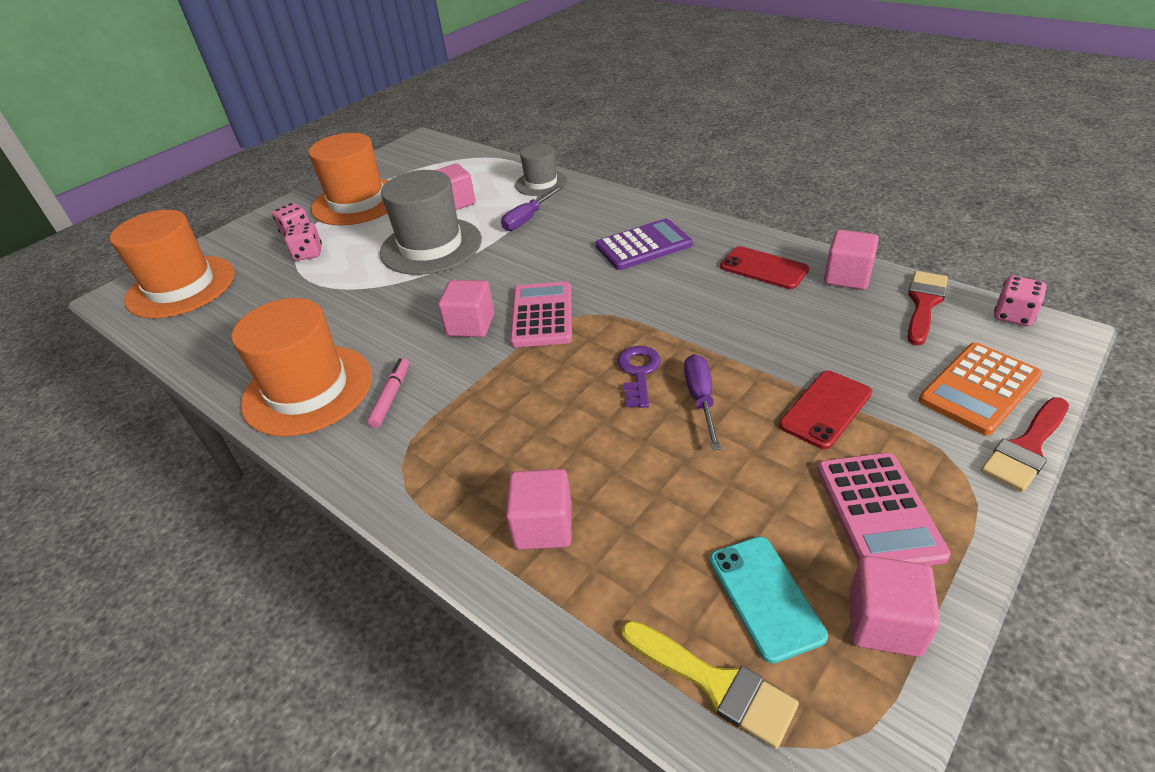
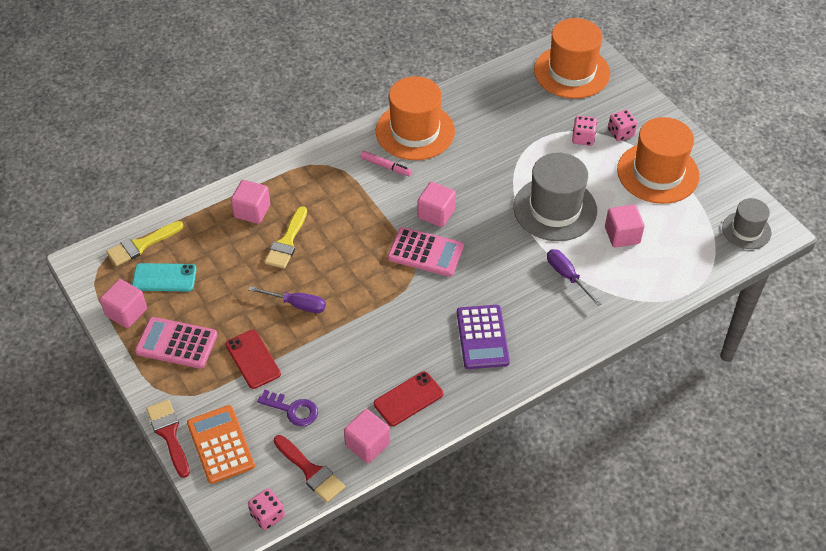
camera: 105 degrees right, 10 degrees up
grey hat [515,144,567,196] -> grey hat moved to [722,198,772,249]
purple key [618,346,661,408] -> purple key moved to [257,390,318,426]
none -> yellow brush [265,206,307,269]

